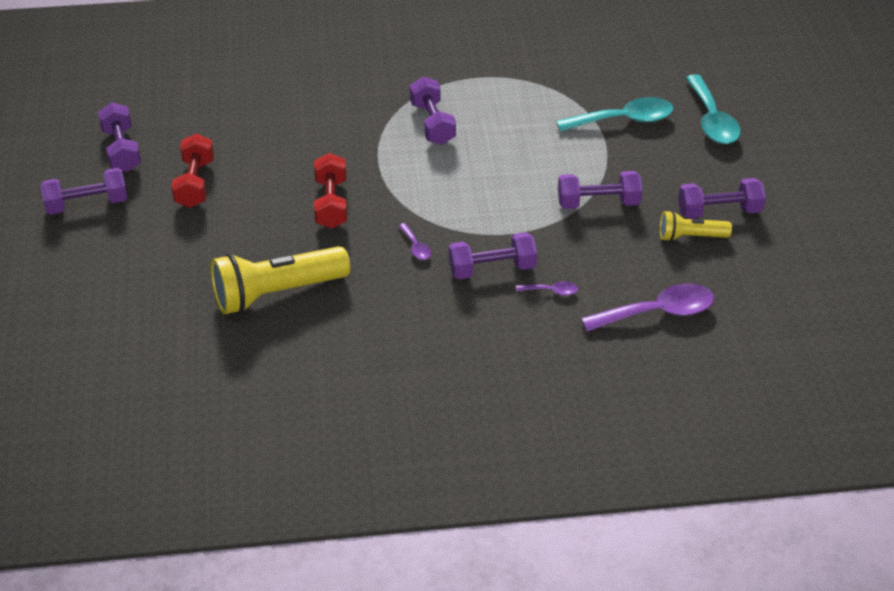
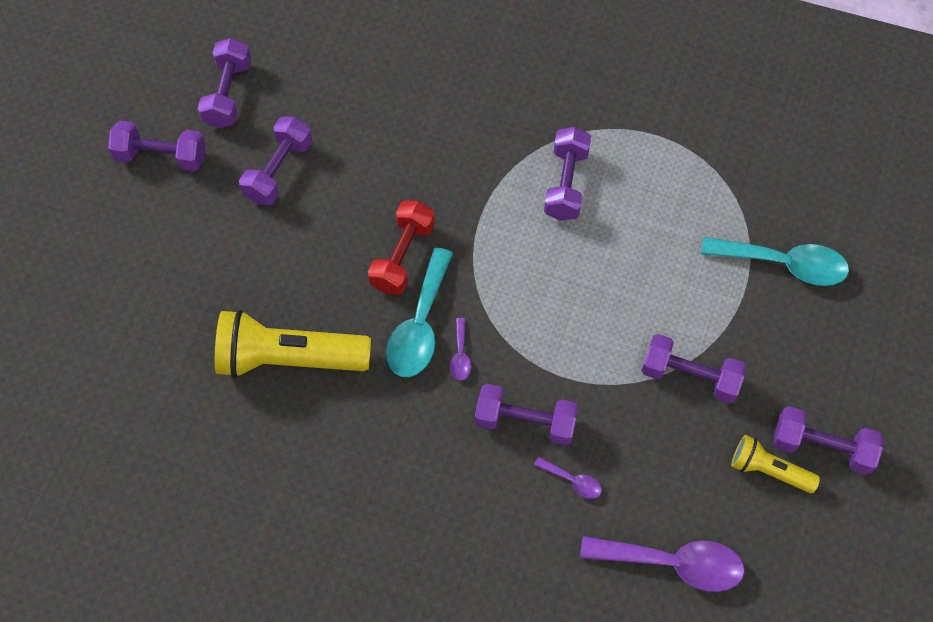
camera: 25 degrees right, 20 degrees up
red dumbbell [171,133,214,208] -> purple dumbbell [239,116,312,205]
turquoise spoon [686,74,741,144] -> turquoise spoon moved to [386,248,453,377]

